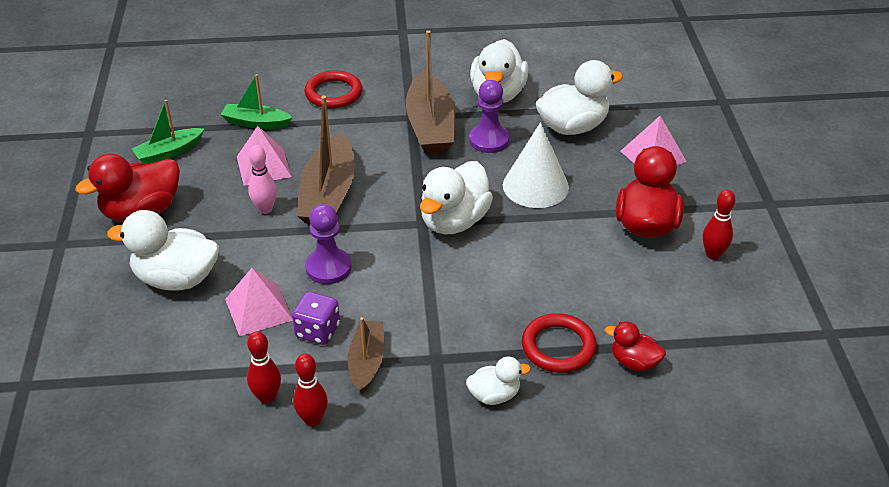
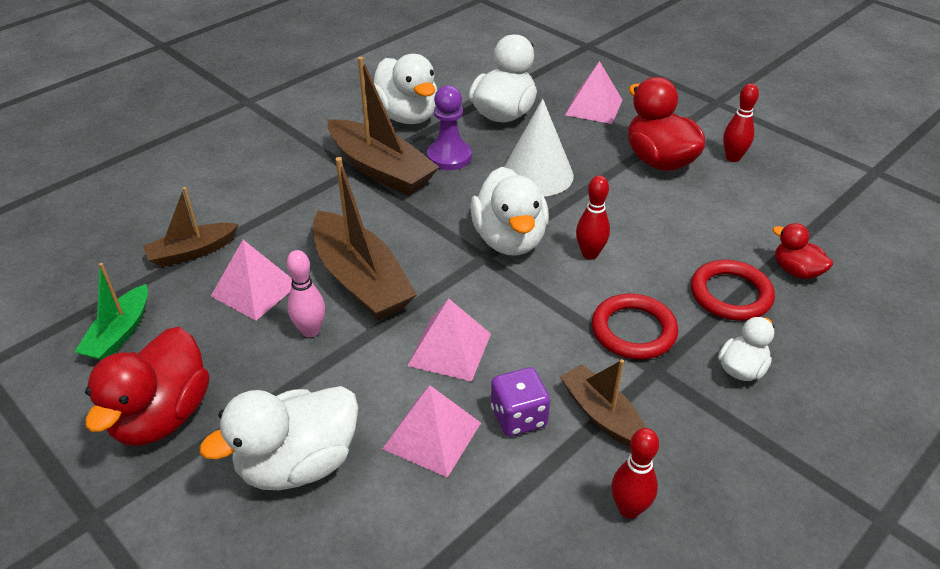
camera: 40 degrees left, 0 degrees up
green boat [221,74,293,129] -> brown boat [143,187,239,267]
red bowling pin [247,331,281,404] -> red bowling pin moved to [576,175,610,260]
red ring [304,70,362,108] -> red ring moved to [592,293,678,360]
purple pawn [305,204,352,284] -> pink pyramid [407,299,491,382]
red duck [605,322,666,371] -> red duck turned 60 degrees clockwise [772,223,833,279]

